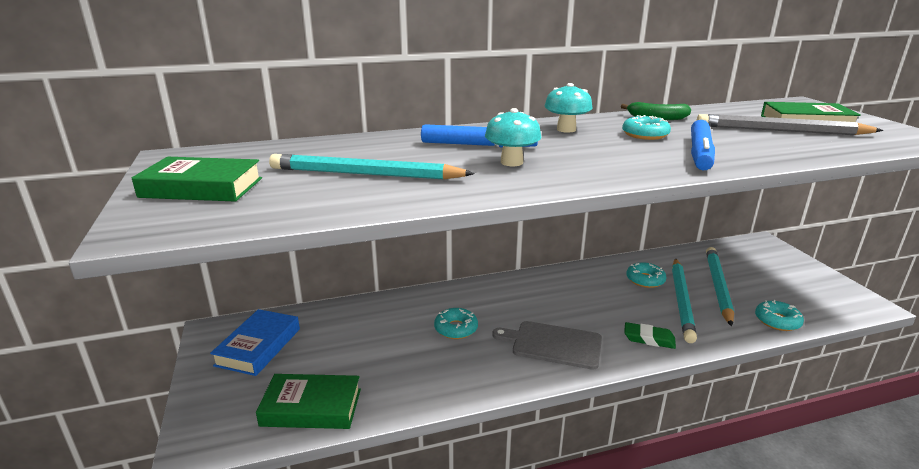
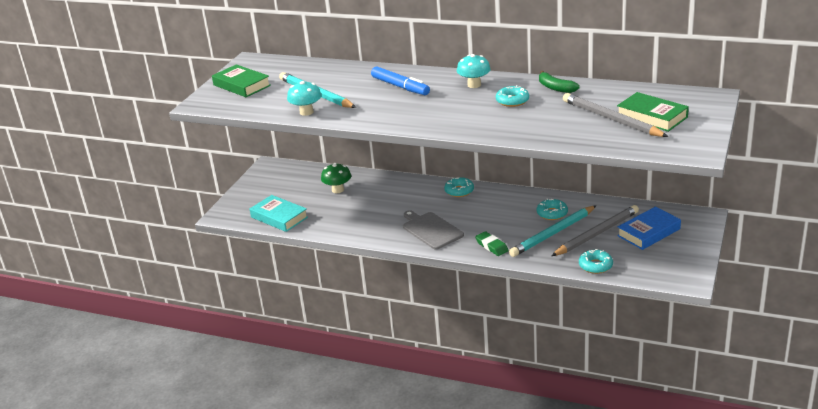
camera: 40 degrees right, 5 degrees up
blue book [210,309,300,376] -> blue book moved to [617,207,681,250]
green book [256,374,361,429] -> turquoise book [250,195,308,232]
turquoise donut [434,308,478,339] -> turquoise donut moved to [444,177,474,197]
turquoise mushroom [485,108,541,166] -> turquoise mushroom moved to [287,81,322,116]
blue marker [691,120,715,170] -> none
turquoise pencil [706,247,734,326] -> grey pencil [552,205,639,256]
none -> green mushroom [321,163,351,193]

